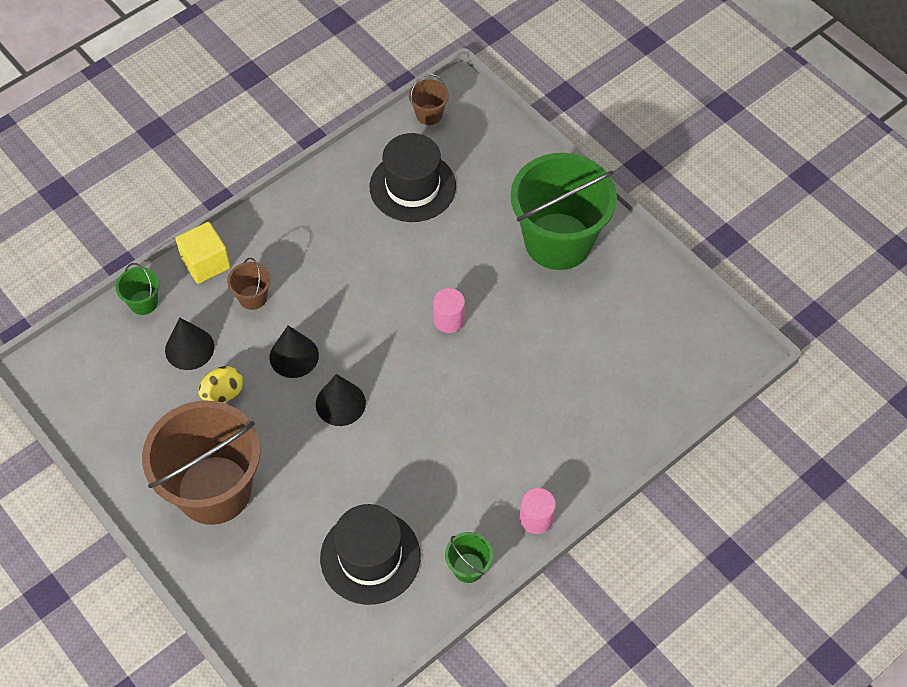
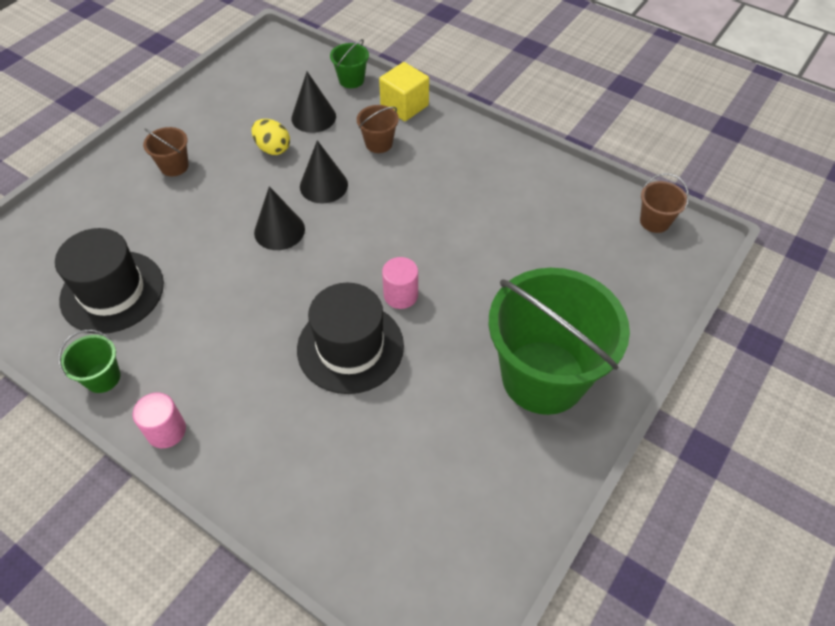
camera: 75 degrees right, 5 degrees down
brown bucket [142,400,261,525] -> brown bucket [143,127,189,176], size x0.41
black hat [370,133,456,222] -> black hat moved to [297,283,404,394]

